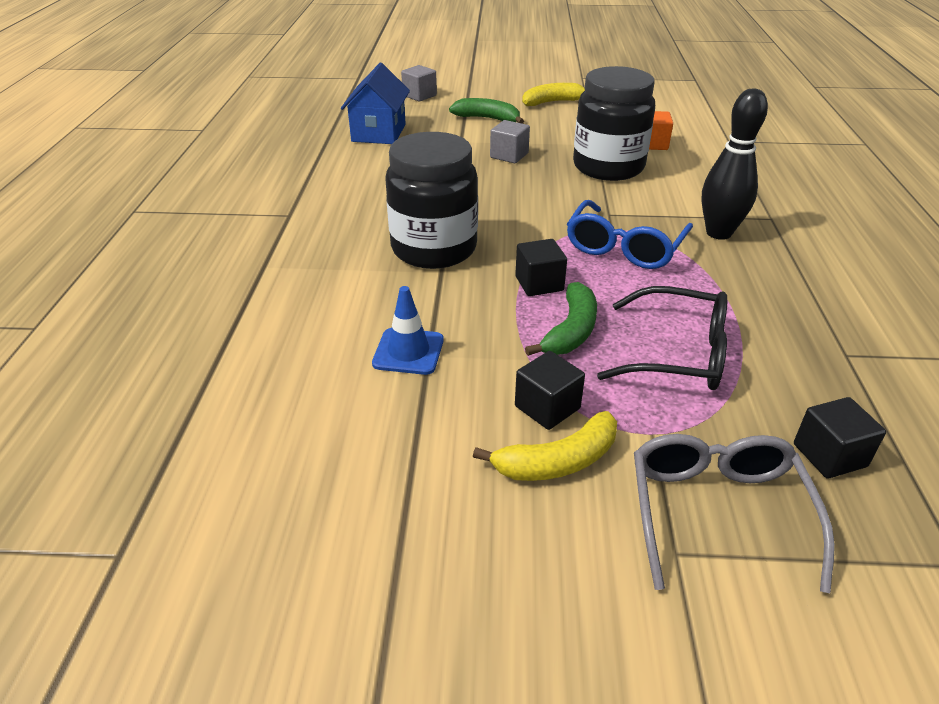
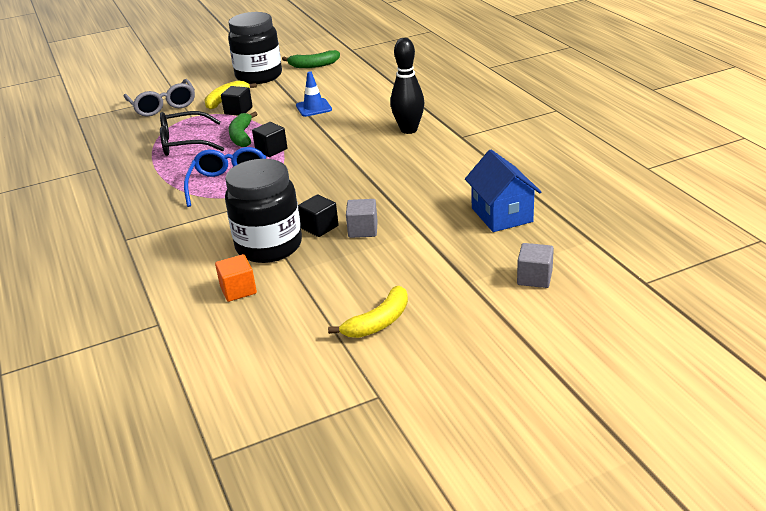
camera: 155 degrees right, 5 degrees down
black jar [386,132,478,269] -> black jar moved to [228,12,282,84]
green banana [449,98,524,124] -> green banana moved to [282,50,340,68]
black bowling pin [701,89,768,240] -> black bowling pin moved to [390,38,425,134]
black cube [794,397,886,479] -> black cube moved to [298,194,339,237]

